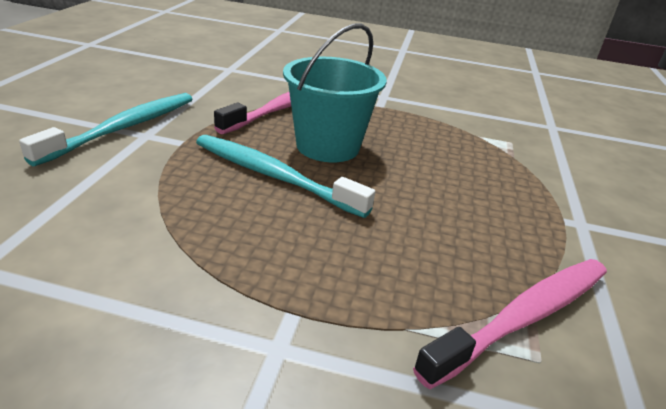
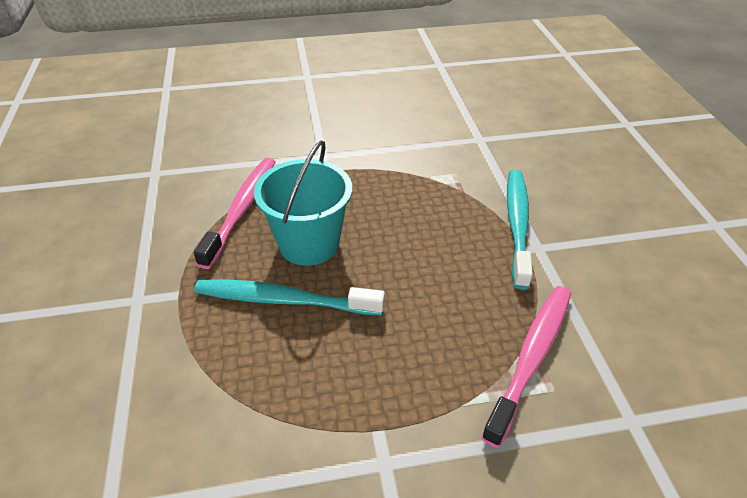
camera: 20 degrees left, 10 degrees up
turquoise toothbrush [19,93,193,166] -> turquoise toothbrush moved to [507,170,533,290]

